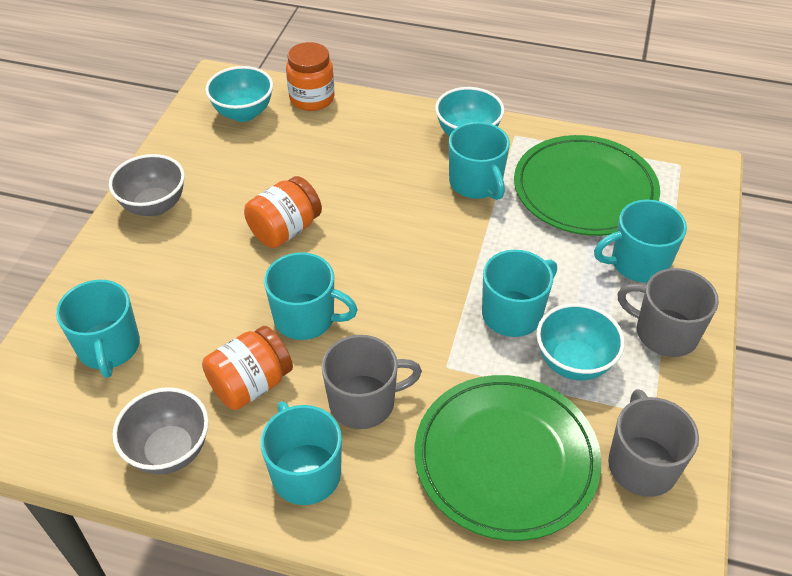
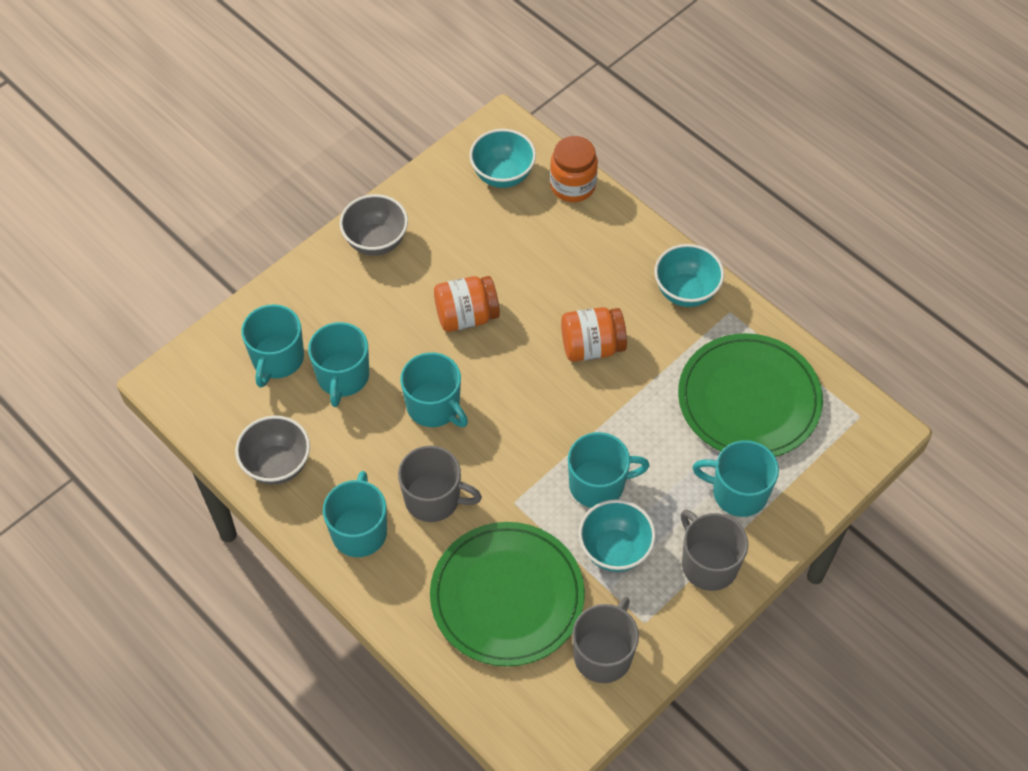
camera: 30 degrees right, 10 degrees up
orange jar [202,326,293,410] -> orange jar moved to [561,307,627,362]
turquoise mug [449,122,510,200] -> turquoise mug moved to [308,322,369,407]

